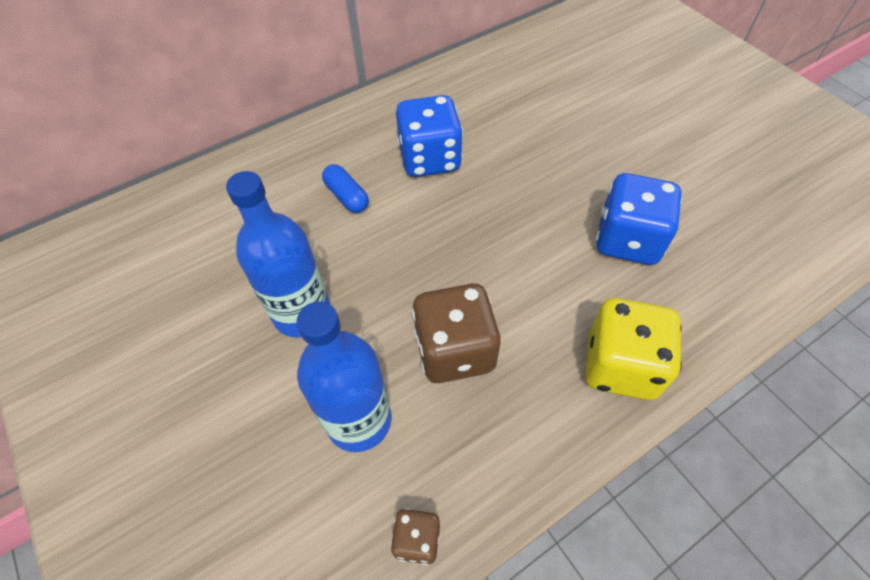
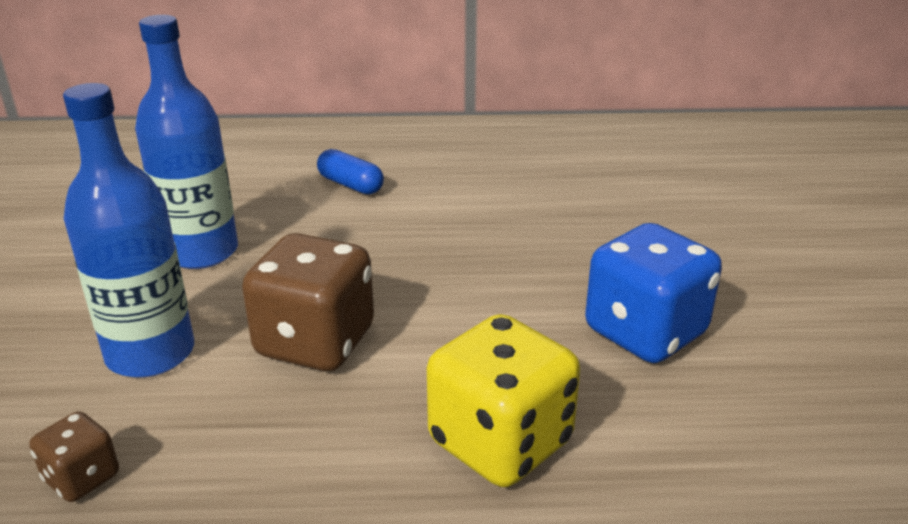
camera: 30 degrees right, 25 degrees down
blue capsule [322,164,369,213] -> blue capsule turned 45 degrees counterclockwise [317,149,384,194]
blue dice [396,95,463,177] -> none

